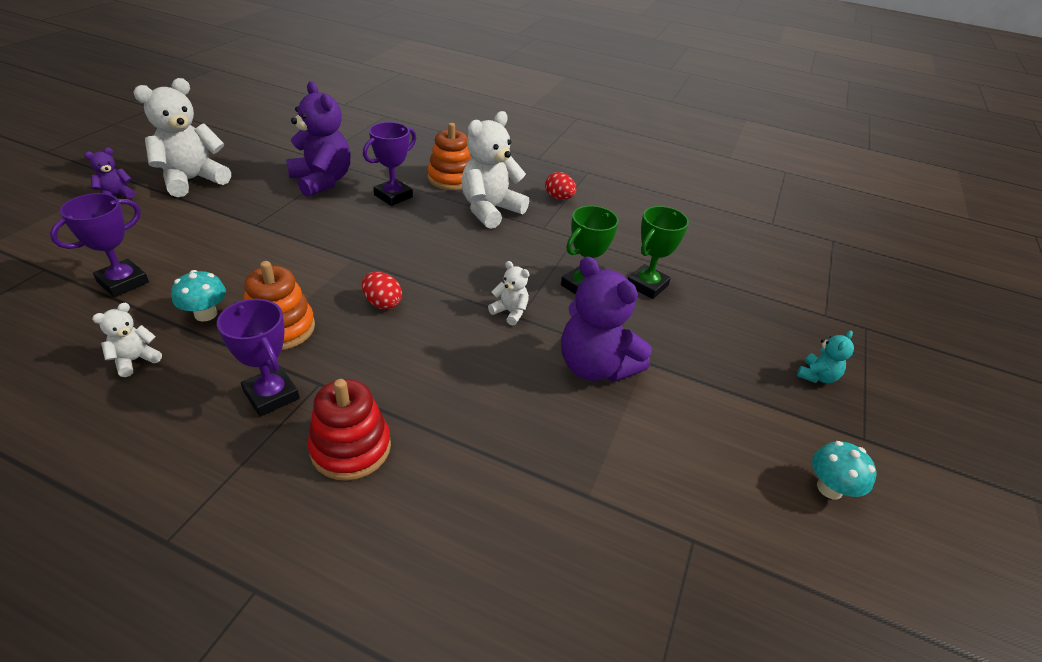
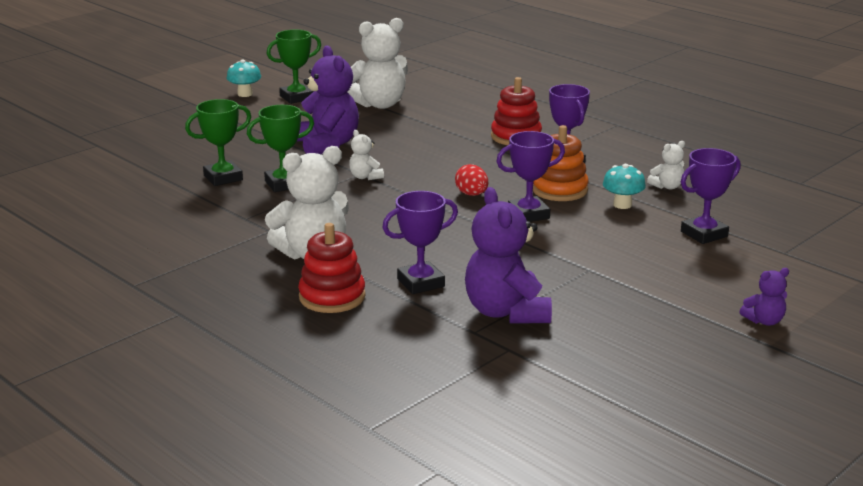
camera: 155 degrees left, 15 degrees down
white teddy bear [133,78,231,197] -> white teddy bear moved to [347,18,408,109]
orange stacking toy [428,123,472,190] -> red stacking toy [298,223,366,313]
red egg [545,172,576,200] -> none
turquoise teddy bear [797,331,854,383] -> none
none -> green trophy [267,30,321,104]
none -> purple trophy [496,131,565,222]

